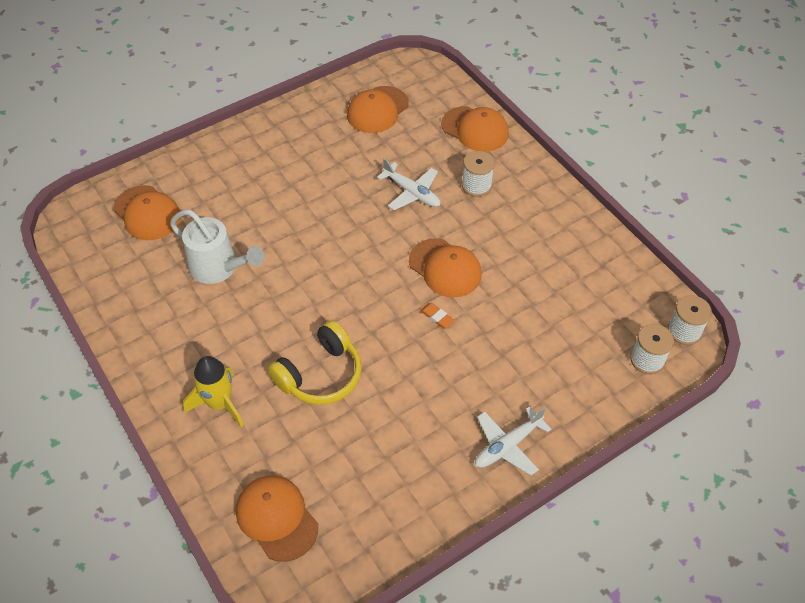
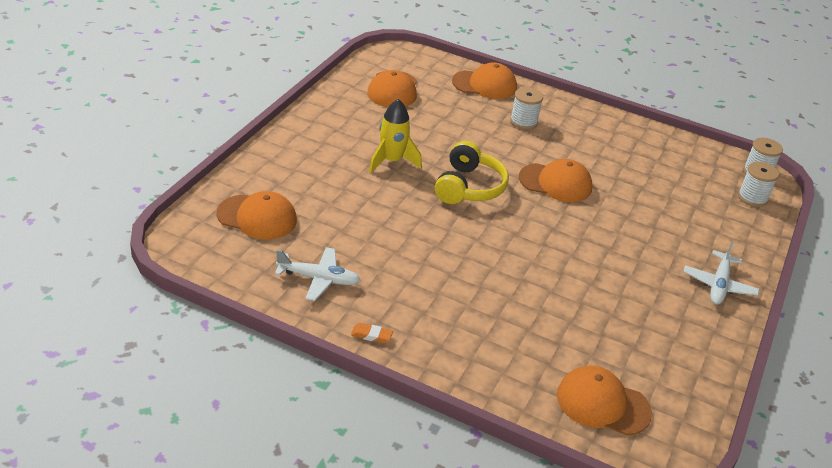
camera: 35 degrees left, 15 degrees down
white watering can [170,210,265,284] -> none
yellow rocket [183,356,244,427] -> yellow rocket moved to [369,99,422,173]
yellow headphones [268,321,362,405] -> yellow headphones moved to [435,141,509,204]
white plane [377,158,440,210] -> white plane moved to [275,247,360,301]
orange eraser [420,303,455,329] -> orange eraser moved to [351,323,393,343]

